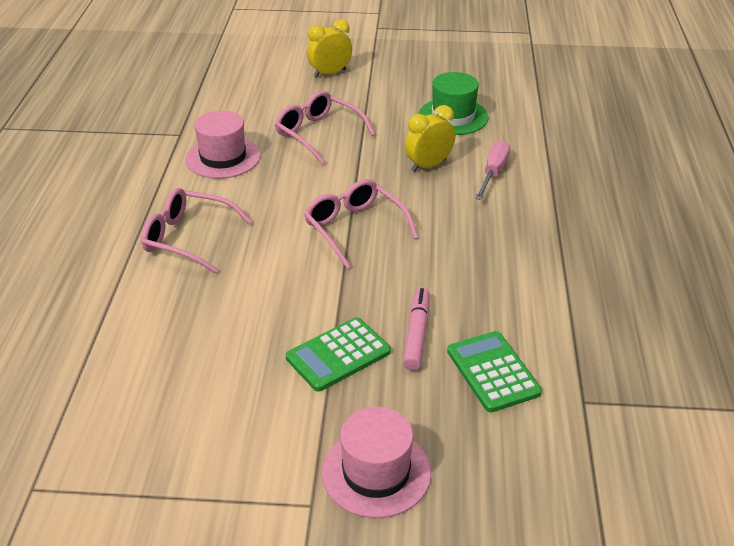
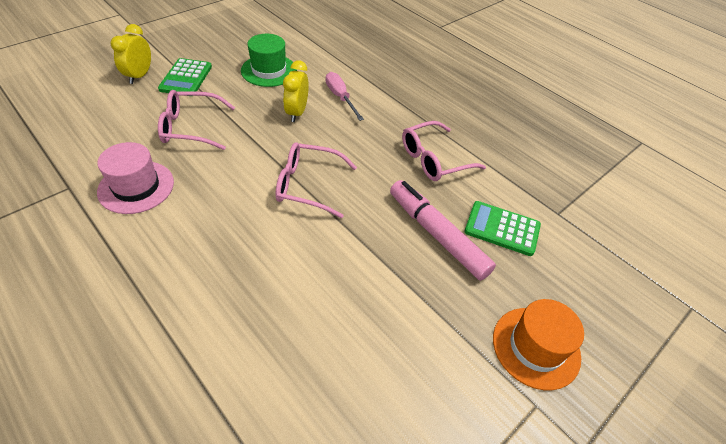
camera: 50 degrees left, 10 degrees up
pink glasses [141,188,252,273] -> pink glasses moved to [402,121,486,181]
green calculator [286,317,391,392] -> green calculator moved to [158,58,212,93]
pink hat [322,407,431,518] -> orange hat [493,299,584,390]
pink marker [403,288,429,371] -> pink marker [390,180,496,281], size x1.59

